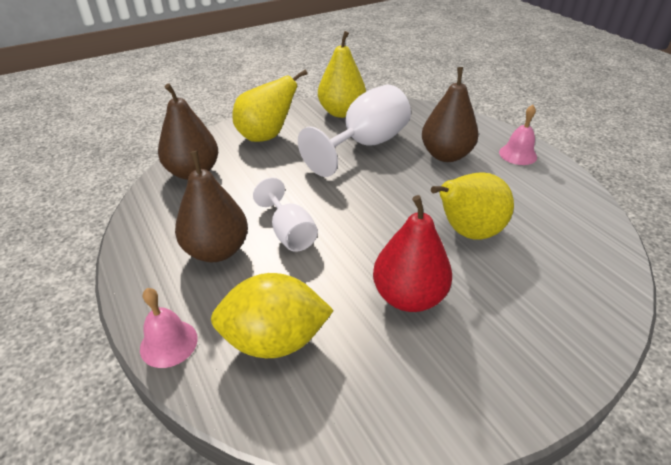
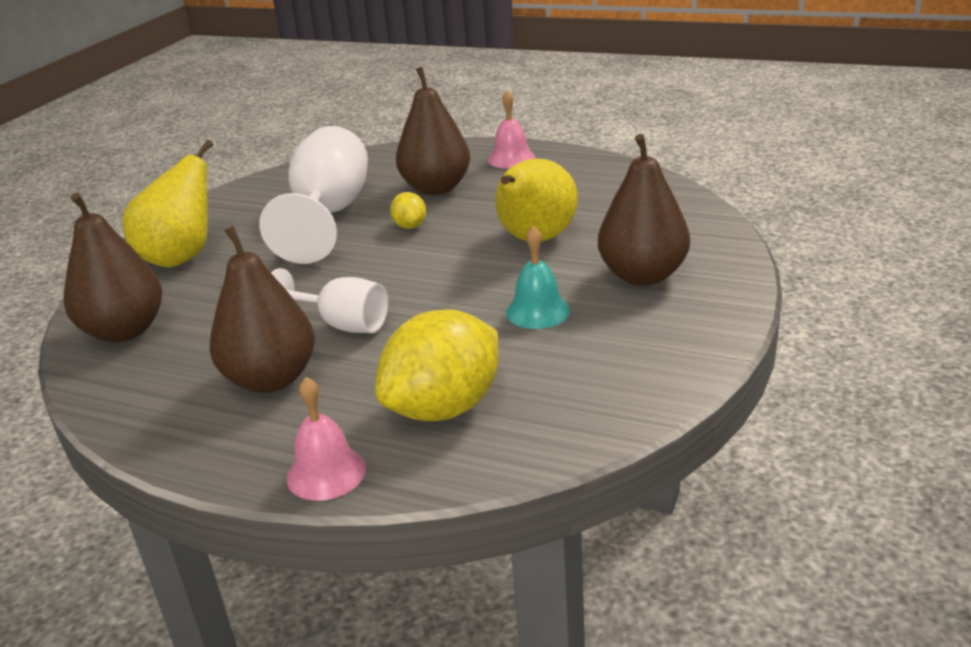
camera: 35 degrees left, 10 degrees down
yellow pear [318,31,366,118] -> none
red pear [373,195,452,312] -> turquoise bell [506,226,570,329]
none -> yellow lemon [390,192,426,229]
none -> brown pear [598,134,690,286]

